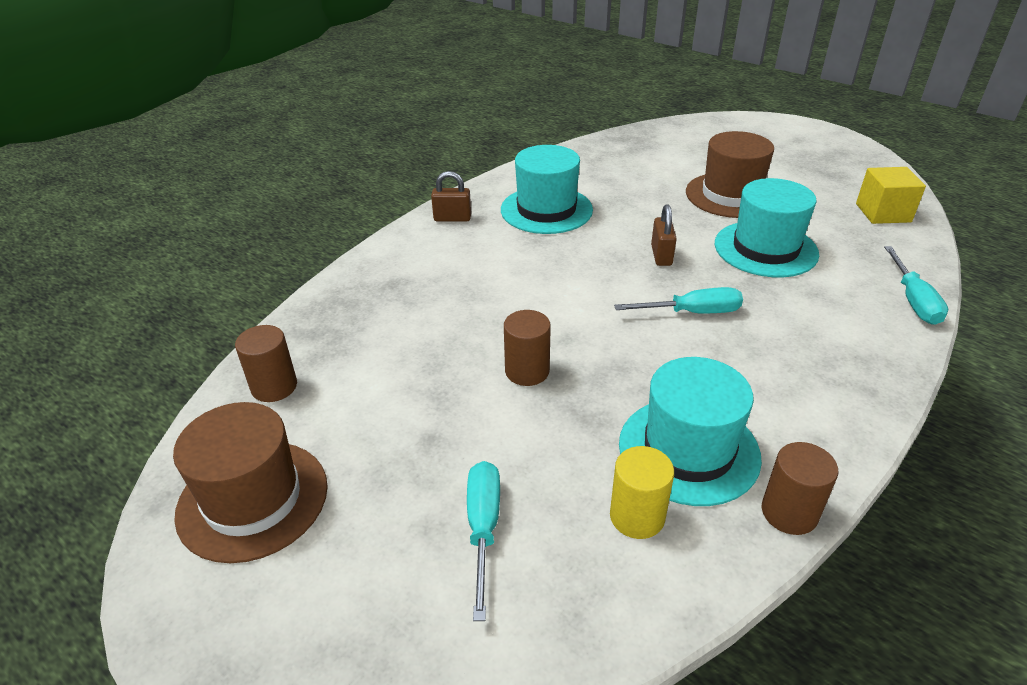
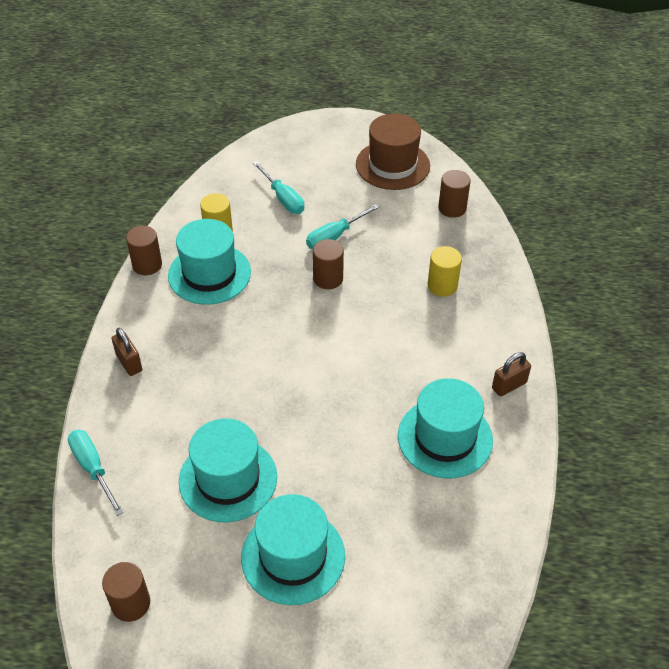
camera: 145 degrees right, 10 degrees up
turquoise screwdriver [614,287,743,314] -> turquoise screwdriver moved to [306,204,380,249]
brown padlock [651,204,677,266] -> brown padlock moved to [112,328,142,376]
brown hat [686,131,774,218] -> turquoise hat [241,494,345,605]
yellow cube [856,167,926,224] -> brown cylinder [102,562,150,622]
none -> yellow cylinder [428,246,462,297]

